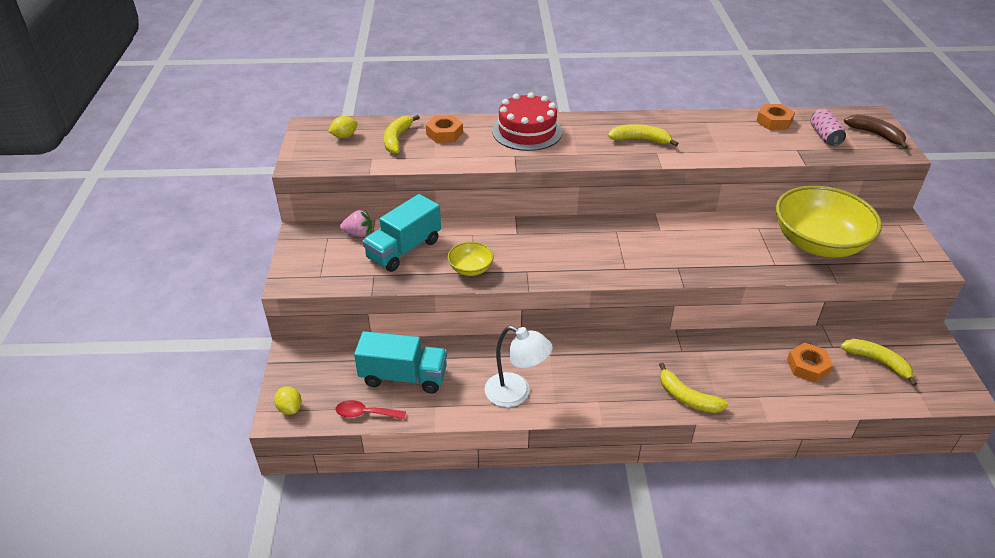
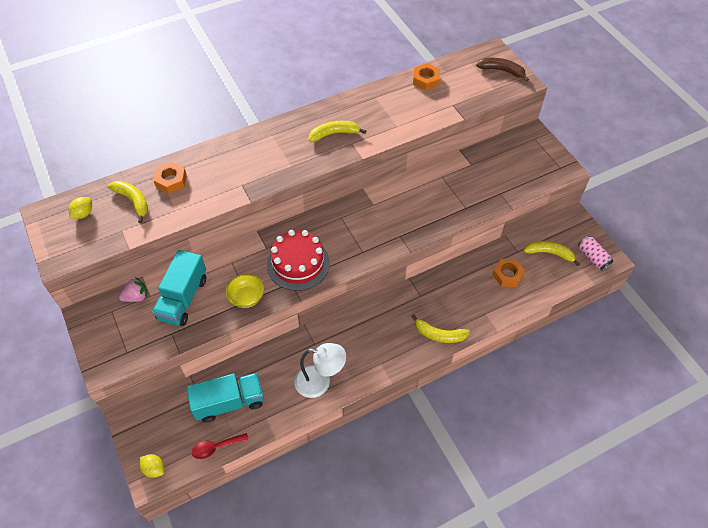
camera: 25 degrees left, 15 degrees up
yellow banana [384,115,420,154] -> yellow banana turned 150 degrees clockwise [107,181,148,223]
red cake [492,92,562,151] -> red cake moved to [267,230,330,291]
yellow bowl [776,186,882,257] -> none
pink can [810,109,846,146] -> pink can moved to [578,236,613,271]

